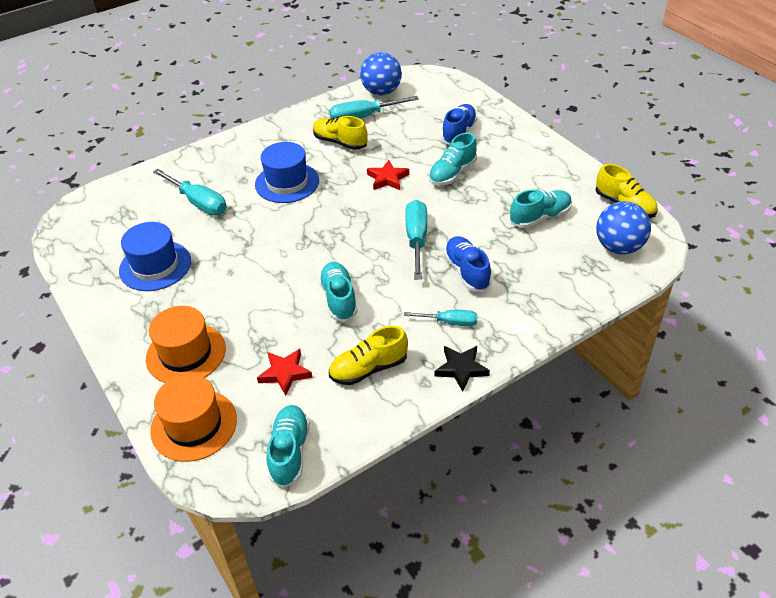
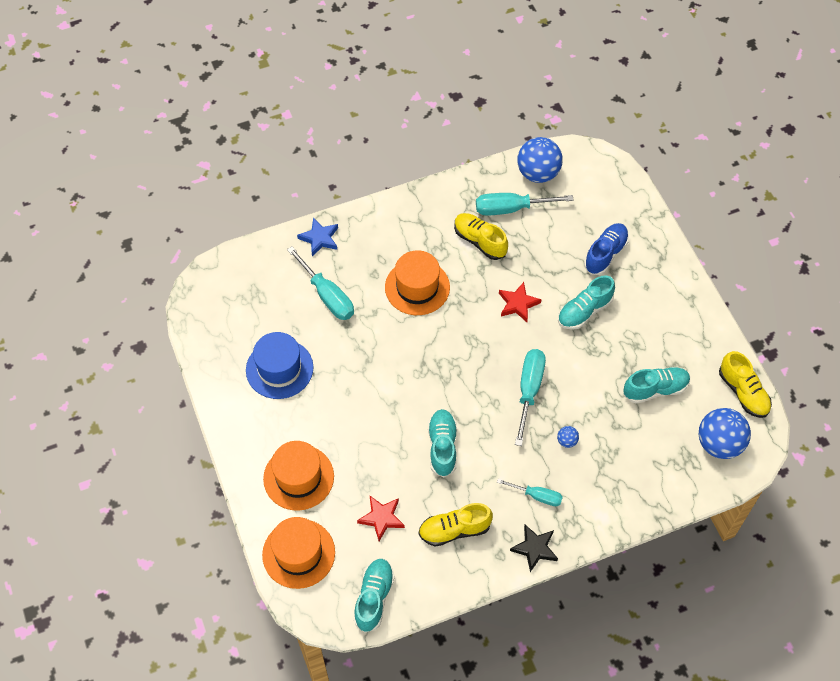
camera: 10 degrees right, 15 degrees up
blue hat [255,142,319,203] -> orange hat [385,250,450,315]
blue shoe [444,236,492,292] -> blue ball [557,426,579,448]
none -> blue star [297,217,338,256]

